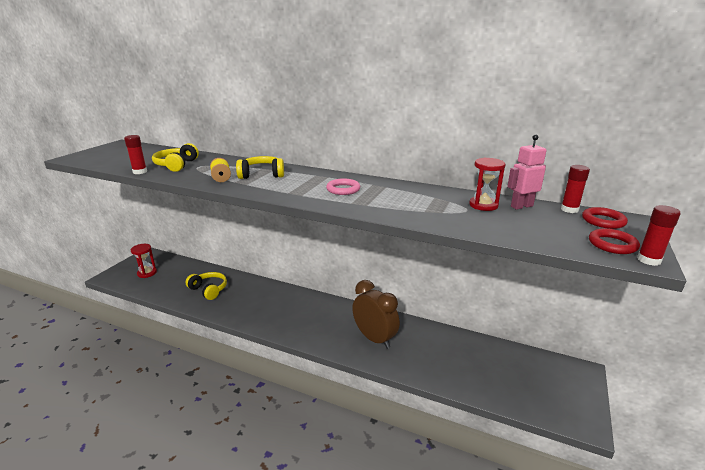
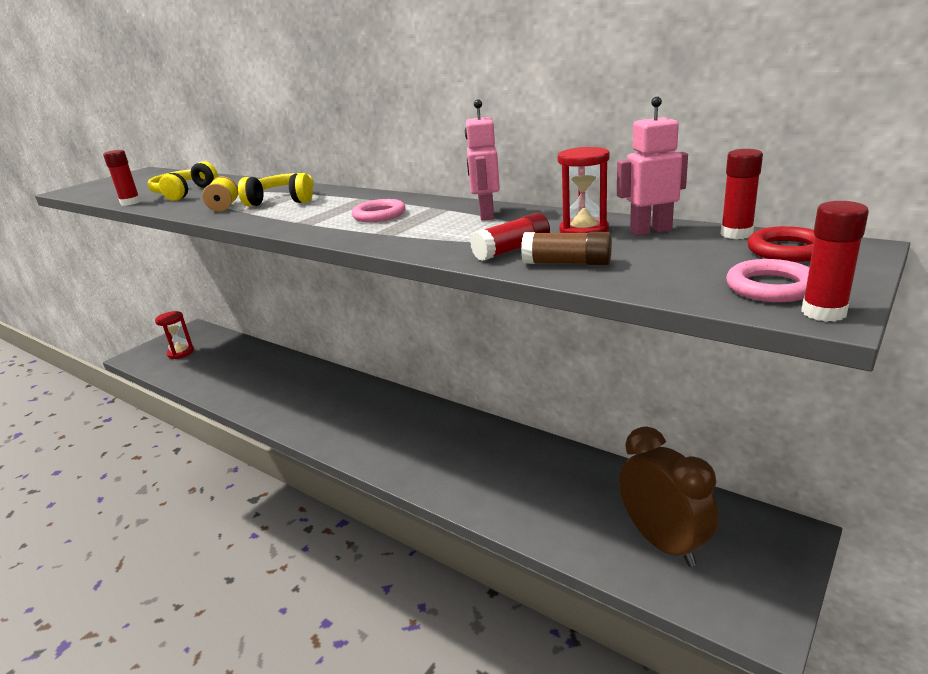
camera: 15 degrees right, 0 degrees up
yellow headphones [185,272,227,300] -> none
brown clock [352,280,400,349] -> brown clock moved to [619,426,718,567]
red ring [589,228,640,254] -> pink ring [726,259,809,302]
none -> pink robot [465,99,500,221]
none -> red glue stick [470,213,550,261]
none -> brown glue stick [521,232,612,265]

